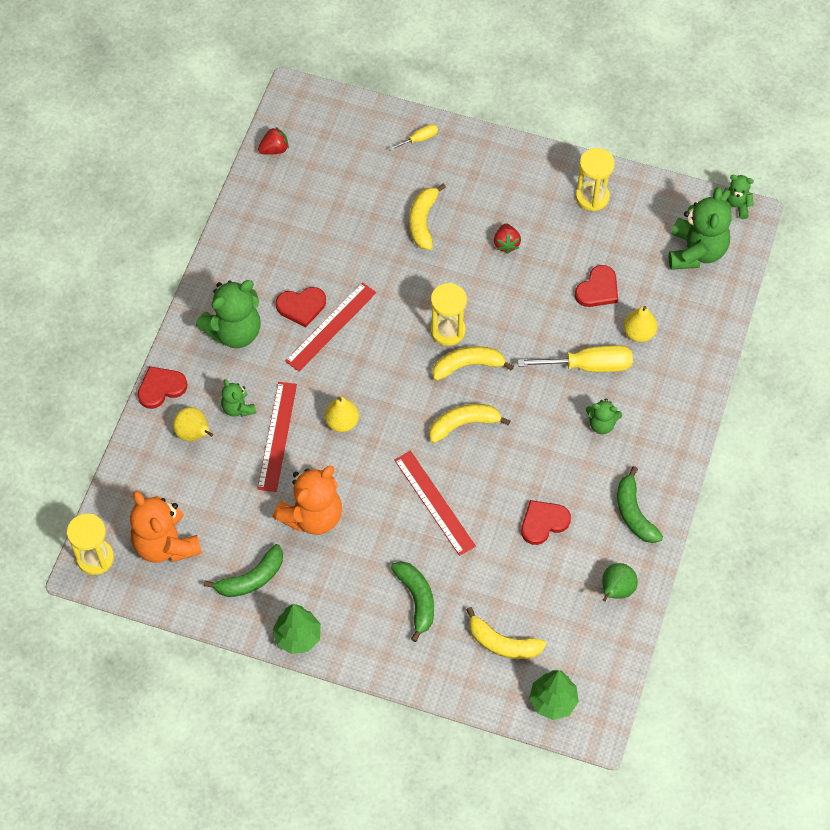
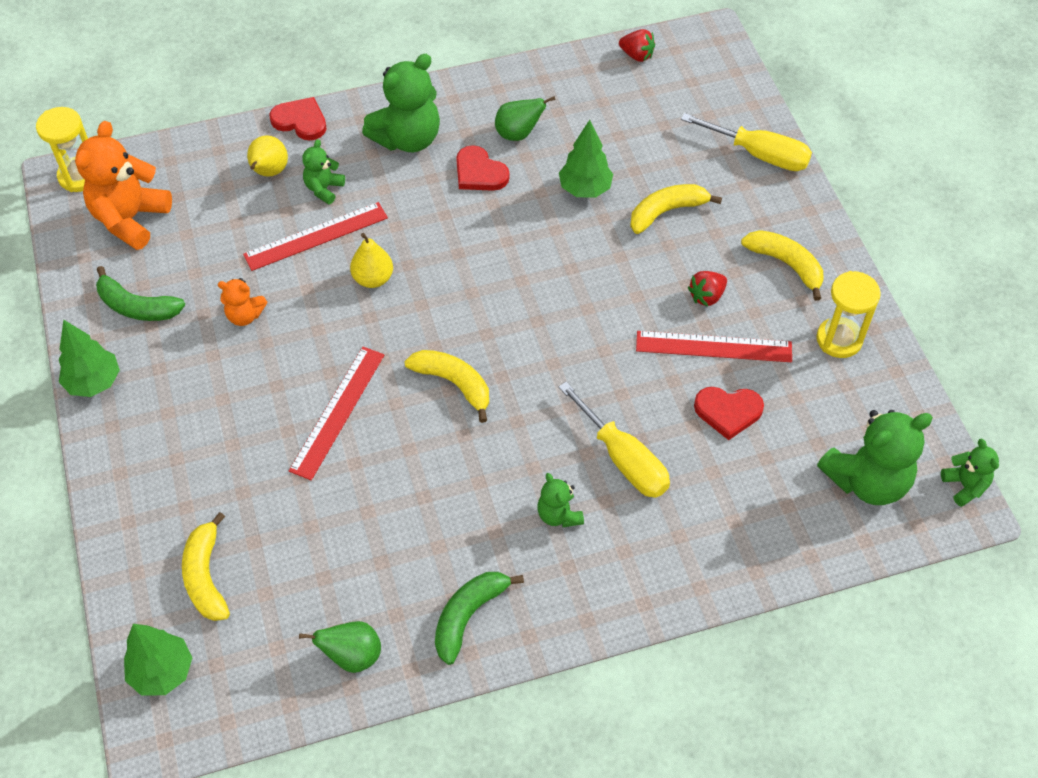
camera: 55 degrees right, 5 degrees down
green teddy bear [196,280,261,348] -> green teddy bear turned 60 degrees counterclockwise [362,54,440,152]
orange teddy bear [273,466,342,535] -> orange teddy bear [218,278,267,326], size x0.52
red ruler [285,282,376,372] -> red ruler moved to [636,331,792,362]
yellow screwdriver [389,124,438,151] -> yellow screwdriver [681,113,812,171], size x2.00
green banana [391,561,434,642] -> none
yellow hourglass [430,283,467,346] -> none
yellow banana [433,346,514,381] -> yellow banana moved to [741,230,824,301]
red heart [521,500,571,545] -> none
yellow pear [624,306,657,342] -> none
none -> green pear [495,96,555,141]
none -> green tree [559,120,613,198]

